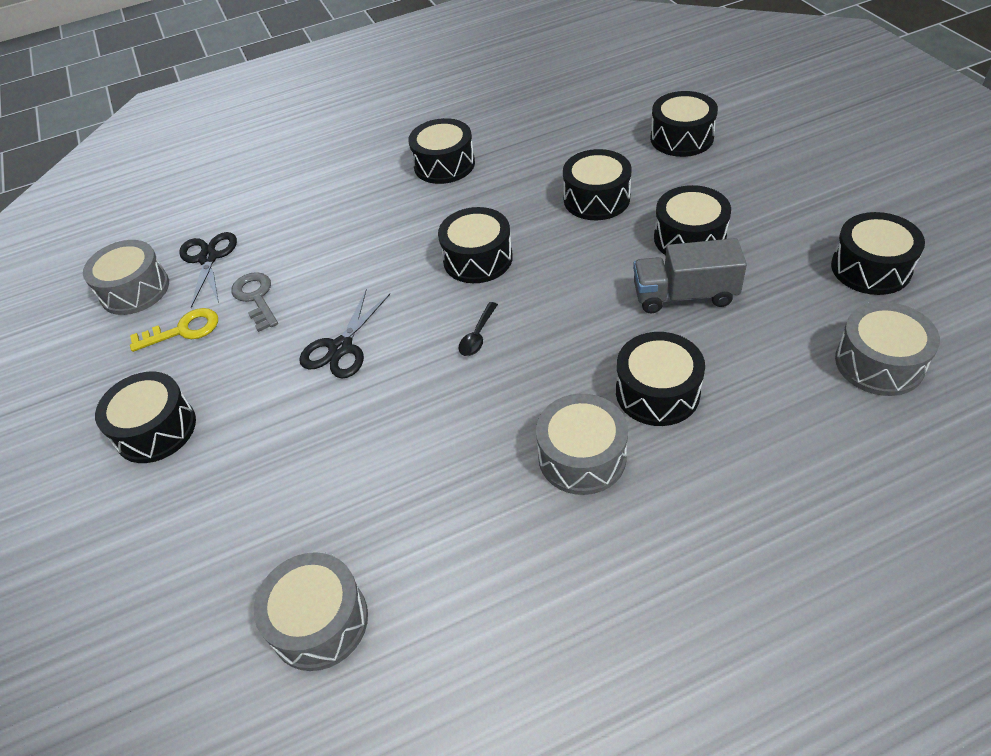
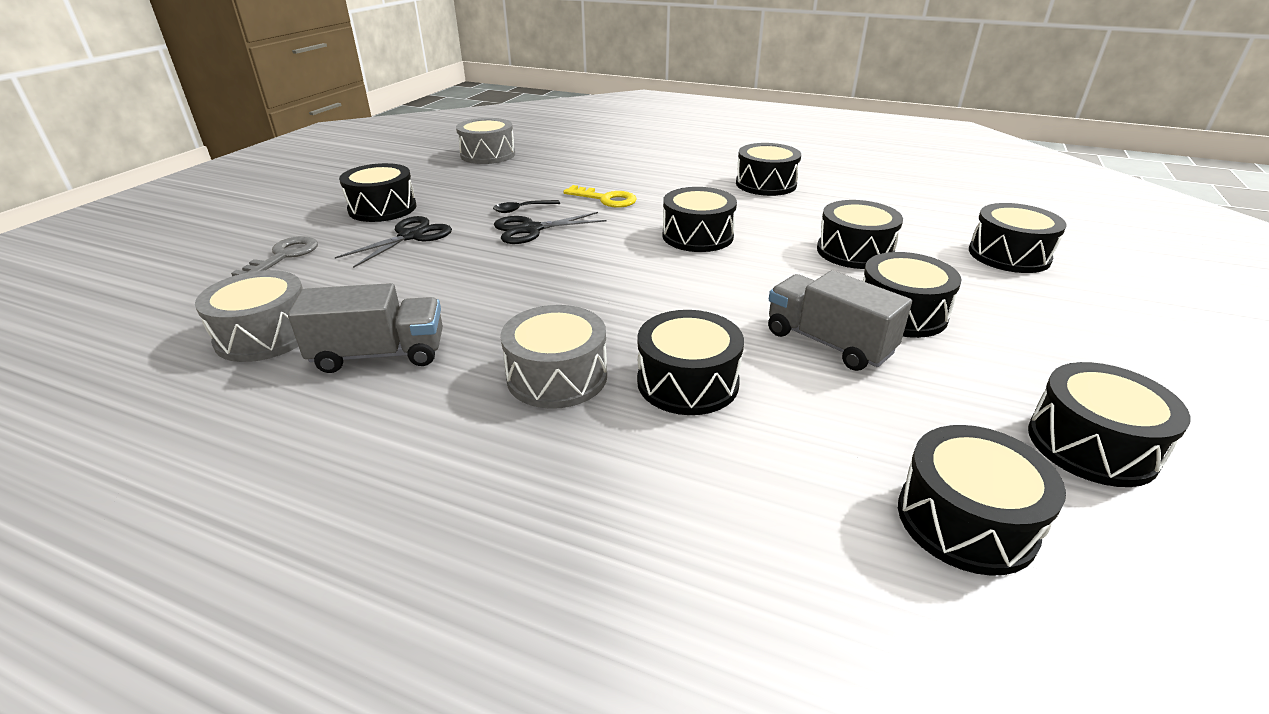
camera: 40 degrees right, 15 degrees down
yellow key [130,308,218,352] -> yellow key moved to [563,185,637,208]
black scissors [179,232,237,308] -> black scissors moved to [335,216,452,268]
grey key [231,272,278,332] -> grey key moved to [231,236,318,276]
black spoon [459,302,498,356] -> black spoon moved to [493,200,560,213]
grey drum [835,302,940,396] -> black drum [898,425,1066,576]
none -> grey truck [288,283,443,373]

